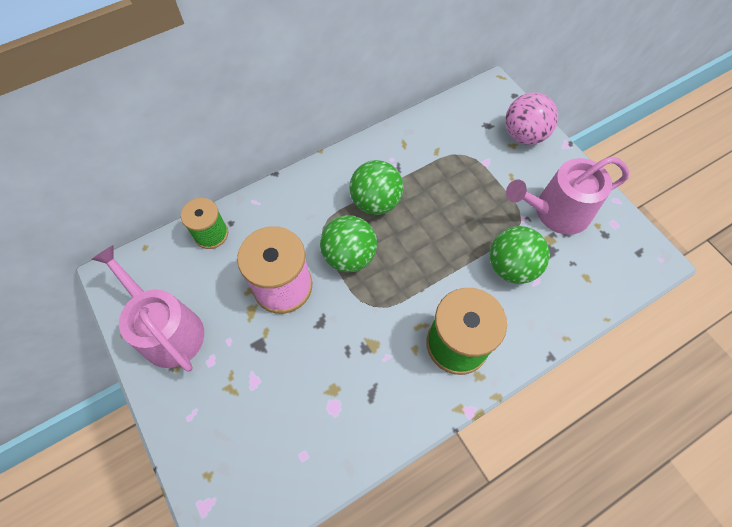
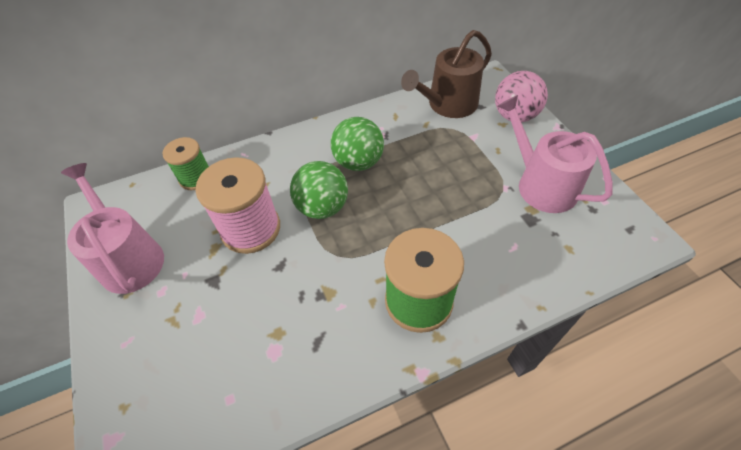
camera: 10 degrees right, 10 degrees down
green ball [490,226,550,284] -> none
pink watering can [506,157,629,235] -> pink watering can turned 60 degrees clockwise [498,95,613,213]
none -> brown watering can [401,30,492,118]

